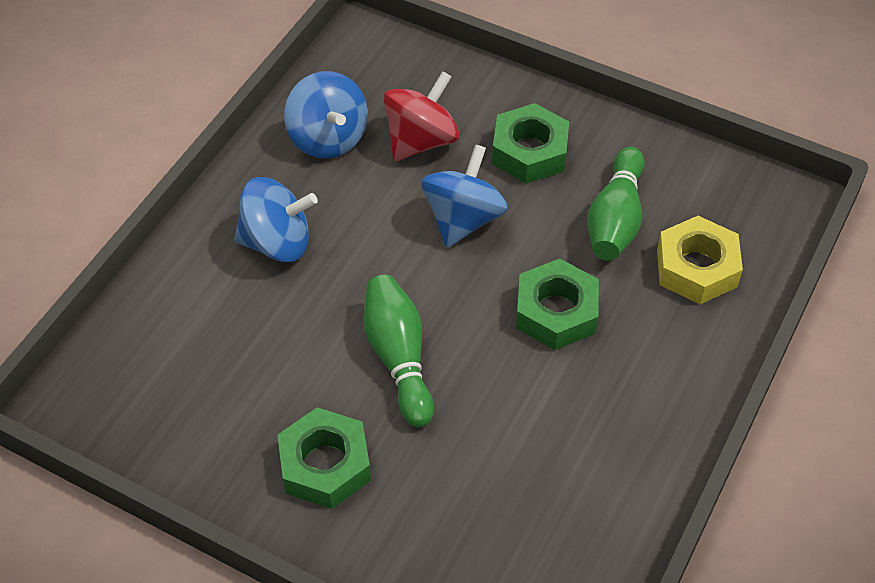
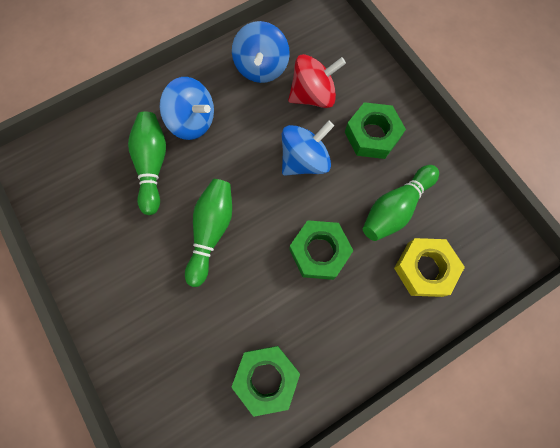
camera: 30 degrees right, 20 degrees up
green nut [277,407,371,509] -> green nut moved to [231,346,300,417]
none -> green bowling pin [128,111,166,215]

